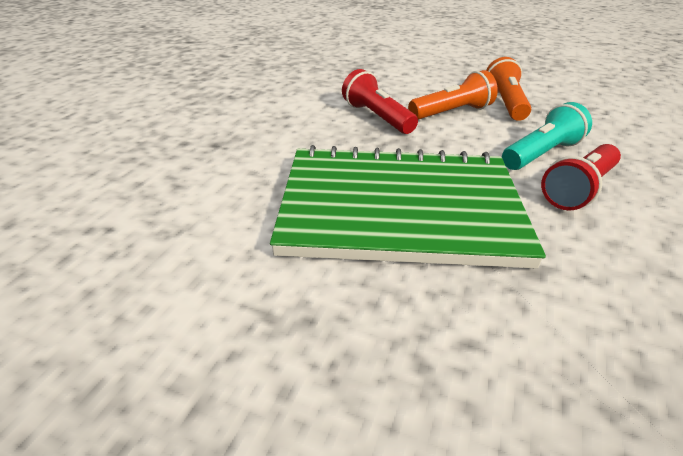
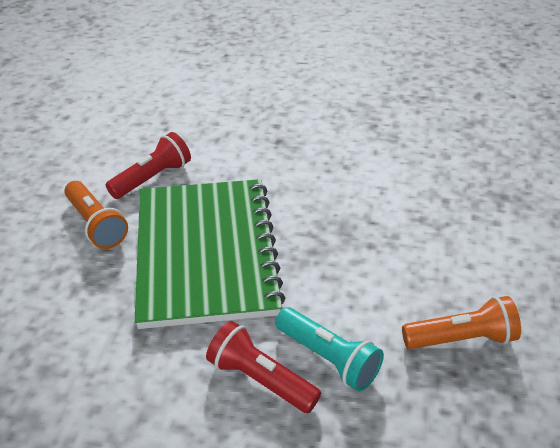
camera: 80 degrees right, 5 degrees up
red flashlight [342,69,418,134] -> red flashlight moved to [106,132,191,199]
orange flashlight [408,70,498,120] -> orange flashlight moved to [64,181,128,249]

